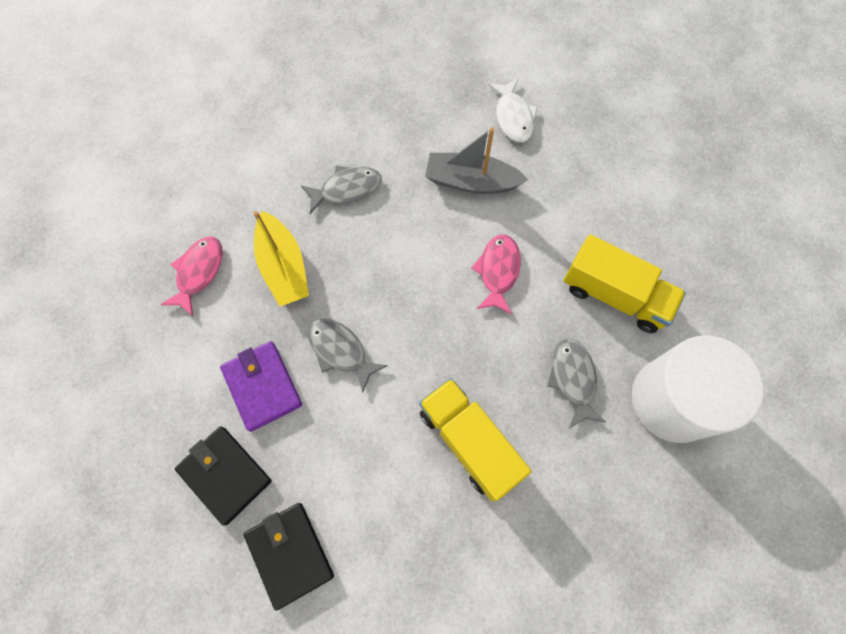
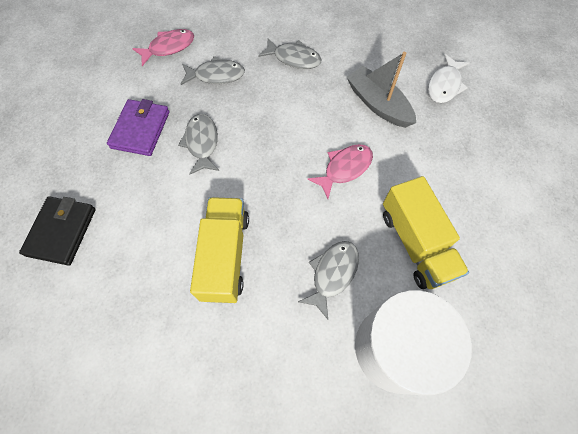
camera: 40 degrees right, 5 degrees down
black wallet [175,426,271,525] -> none
yellow boat [253,211,309,307] -> grey fish [181,56,245,85]

